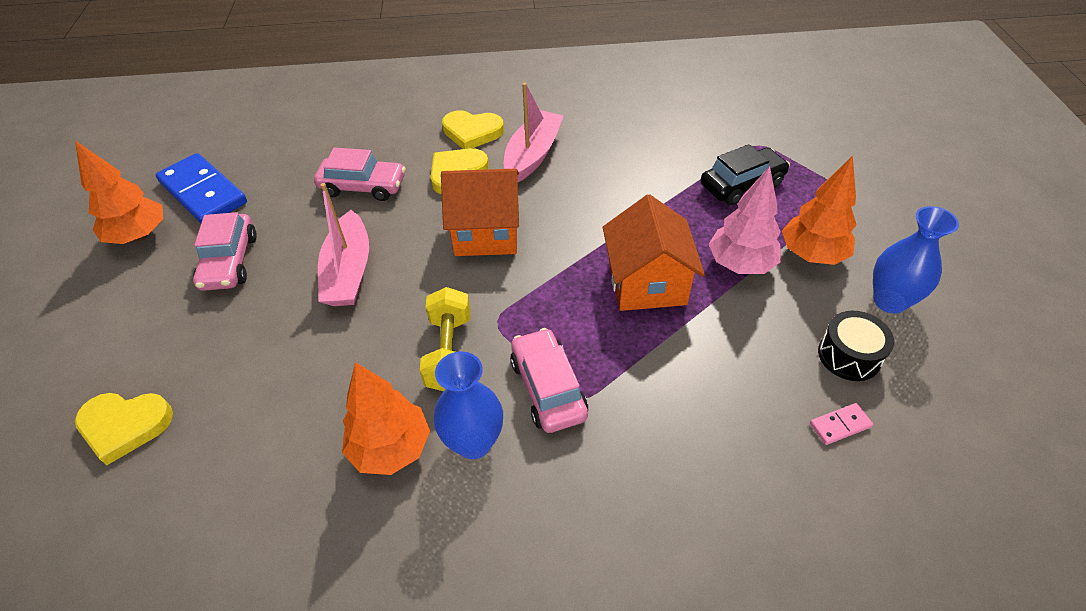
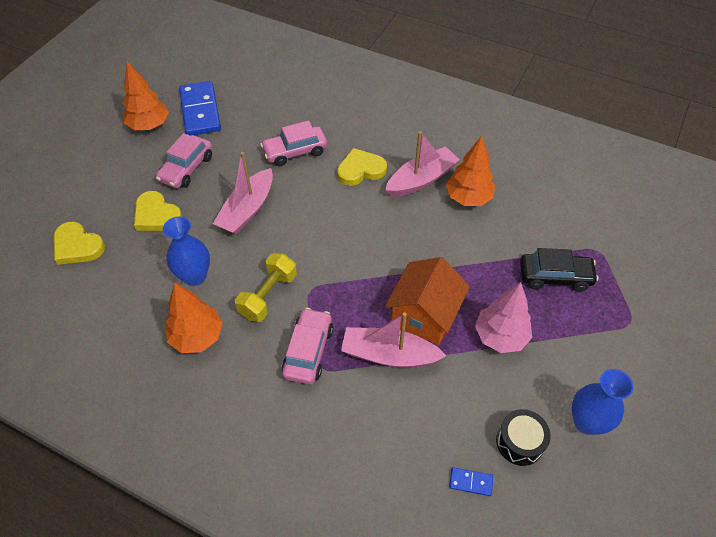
camera: 30 degrees right, 5 degrees up
pink car [314,148,406,201] -> pink car turned 120 degrees clockwise [260,120,328,166]
blue vase [433,352,503,459] -> blue vase moved to [163,217,210,286]
orange house [441,168,519,256] -> none
yellow heart [442,110,504,149] -> yellow heart moved to [134,191,182,231]
orange tree [782,156,857,265] -> orange tree moved to [446,136,495,206]
pink domino [810,403,873,445] -> blue domino [449,467,493,496]
none -> pink boat [341,312,446,367]

